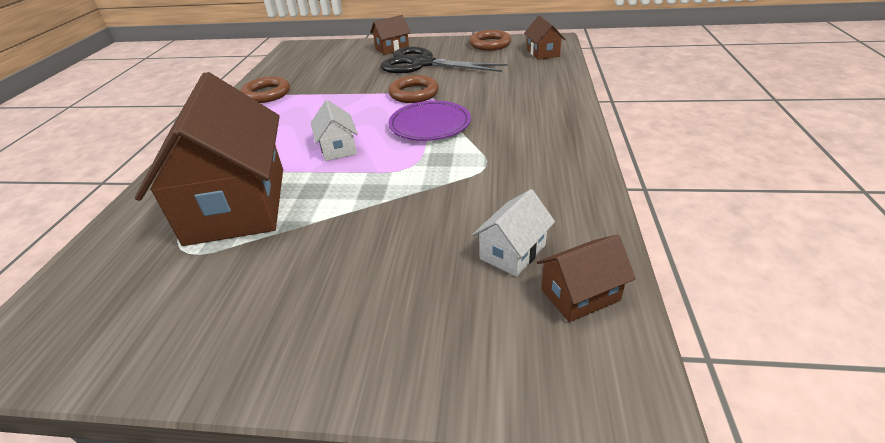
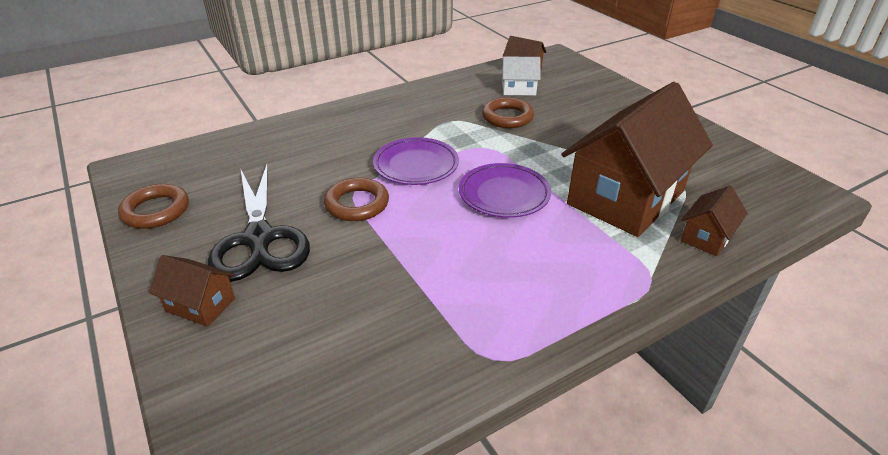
camera: 130 degrees left, 0 degrees up
brown ring [240,77,290,103] -> brown ring moved to [482,97,534,128]
white house [311,100,358,161] -> purple plate [459,163,551,218]
brown house [524,16,565,60] -> brown house moved to [681,185,748,256]

